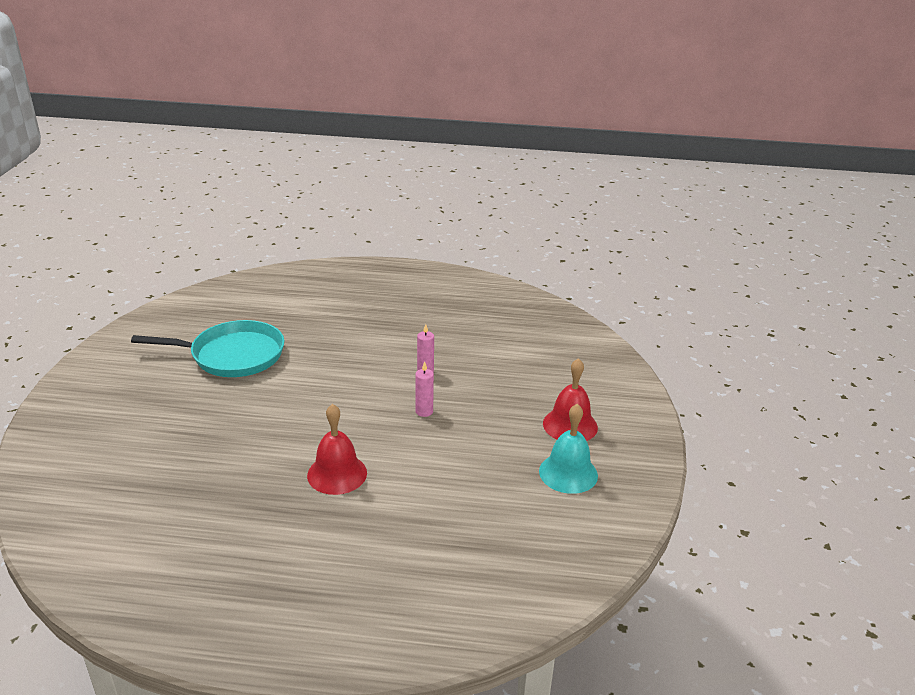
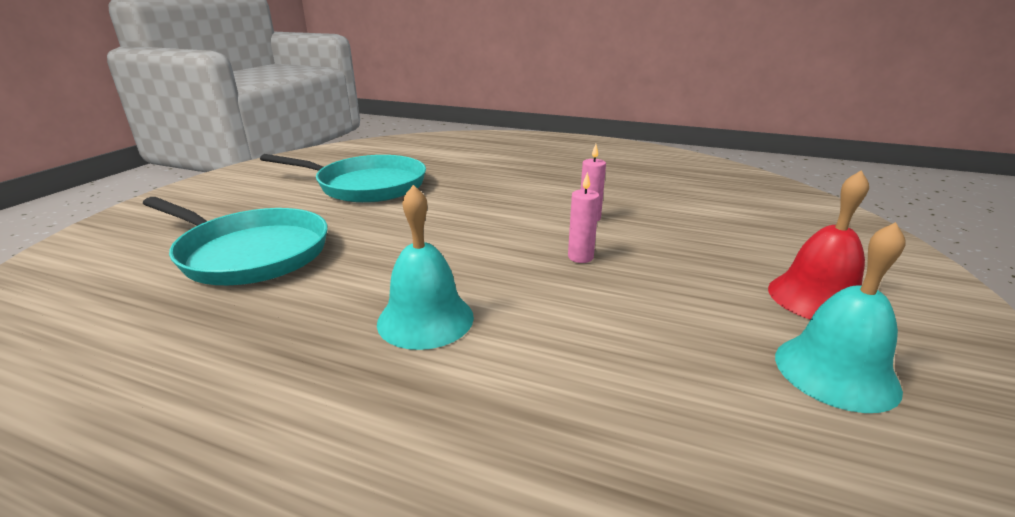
camera: 15 degrees right, 5 degrees down
red bell [307,404,367,495] -> turquoise bell [377,185,474,350]
none -> turquoise pan [143,197,328,285]

